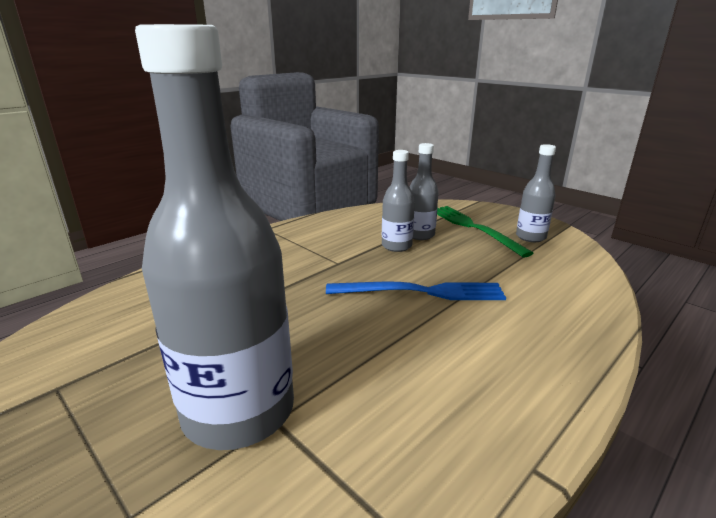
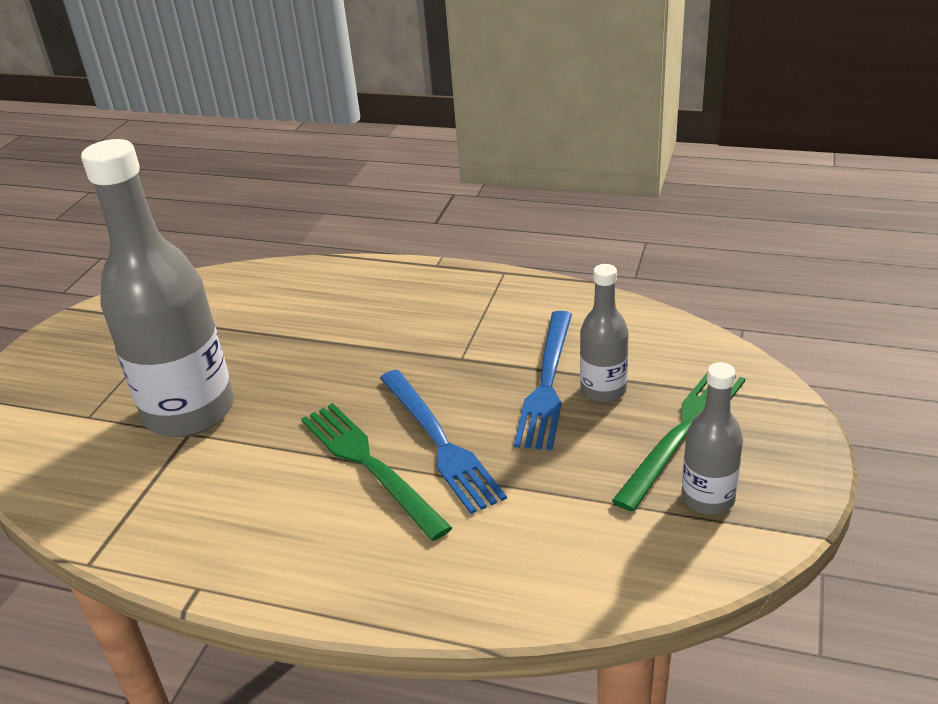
camera: 65 degrees right, 10 degrees up
grey bottle [382,150,415,252] -> blue fork [514,311,572,451]
none -> green fork [301,403,452,541]

